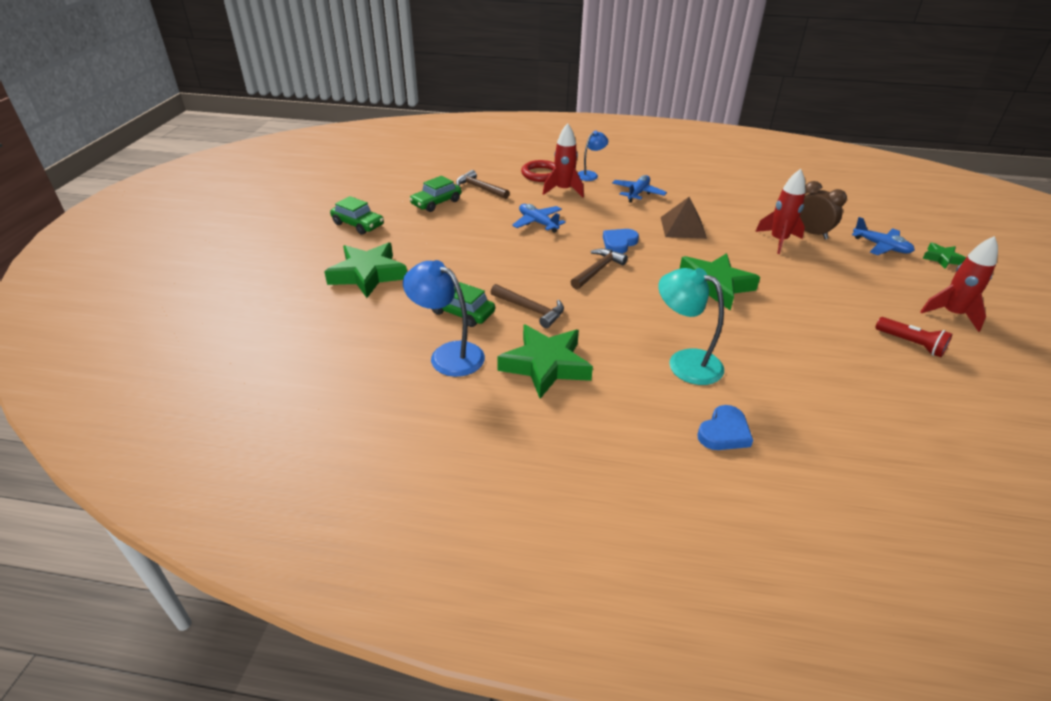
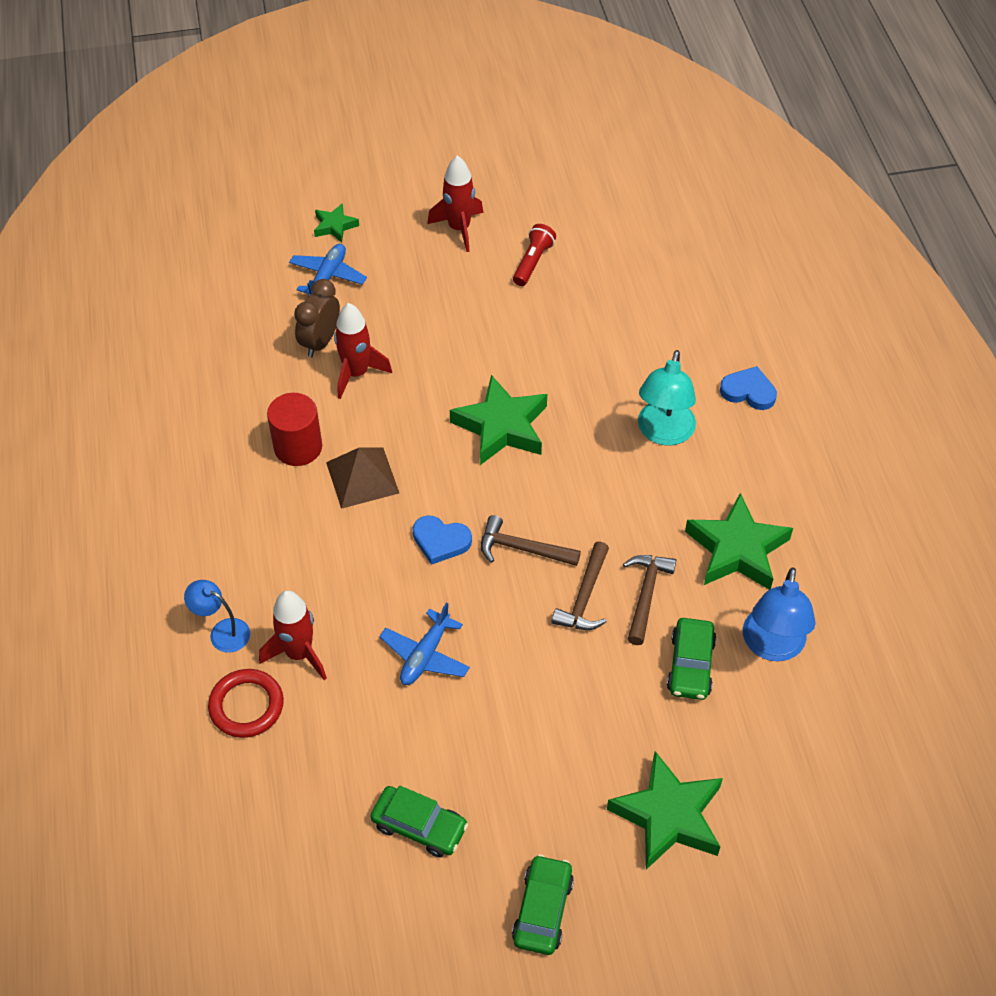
camera: 110 degrees left, 15 degrees up
brown hammer [456,170,510,199] -> brown hammer moved to [551,541,609,630]
blue plane [612,175,667,203] -> none
none -> red cylinder [267,393,322,466]

